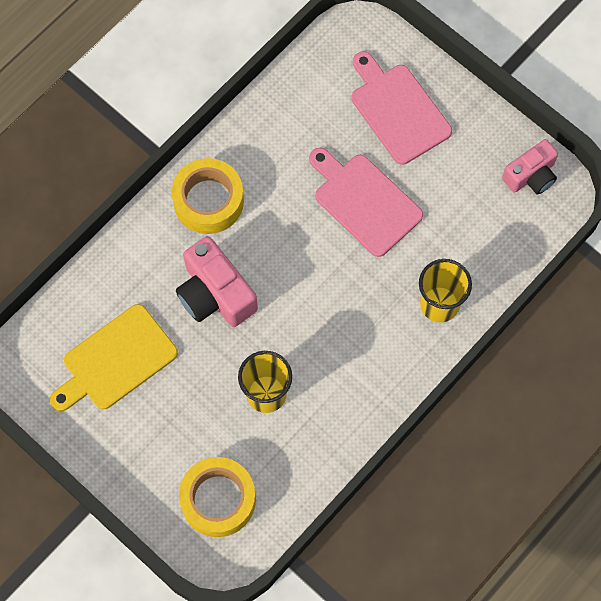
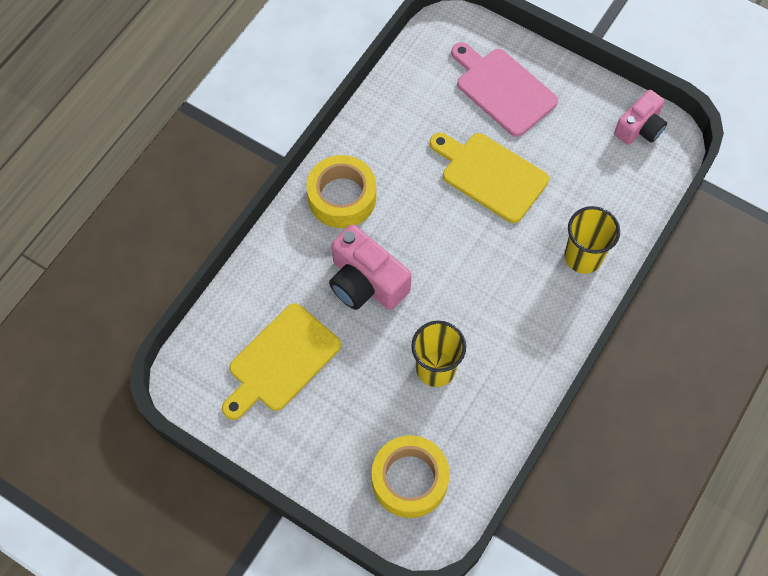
camera: 10 degrees left, 5 degrees down
pink cutting board [309,148,423,257] -> yellow cutting board [430,133,549,223]

